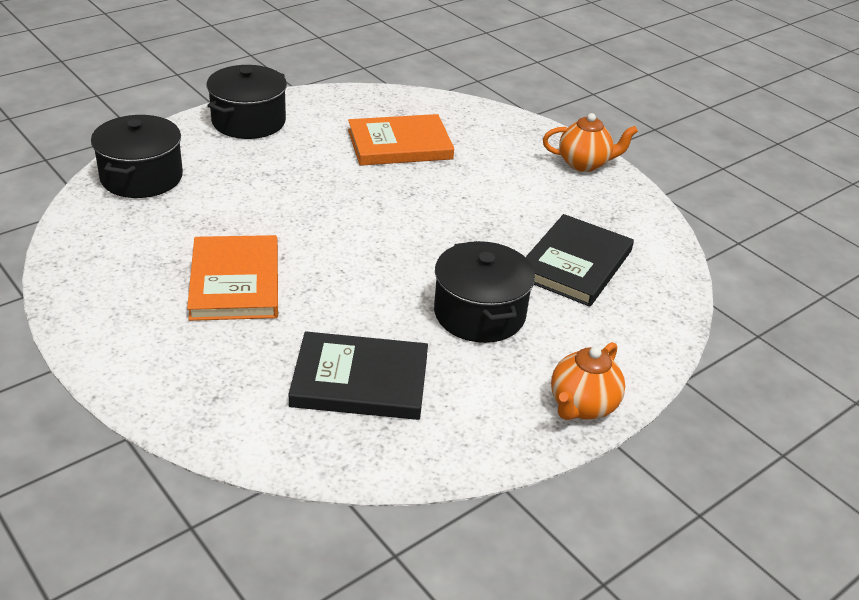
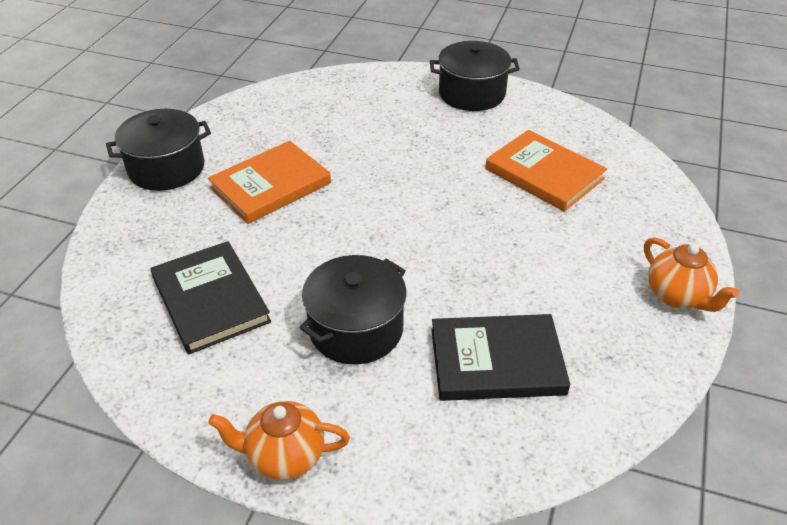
camera: 60 degrees right, 5 degrees up
black pot [91,115,183,198] -> black pot moved to [106,109,211,191]

